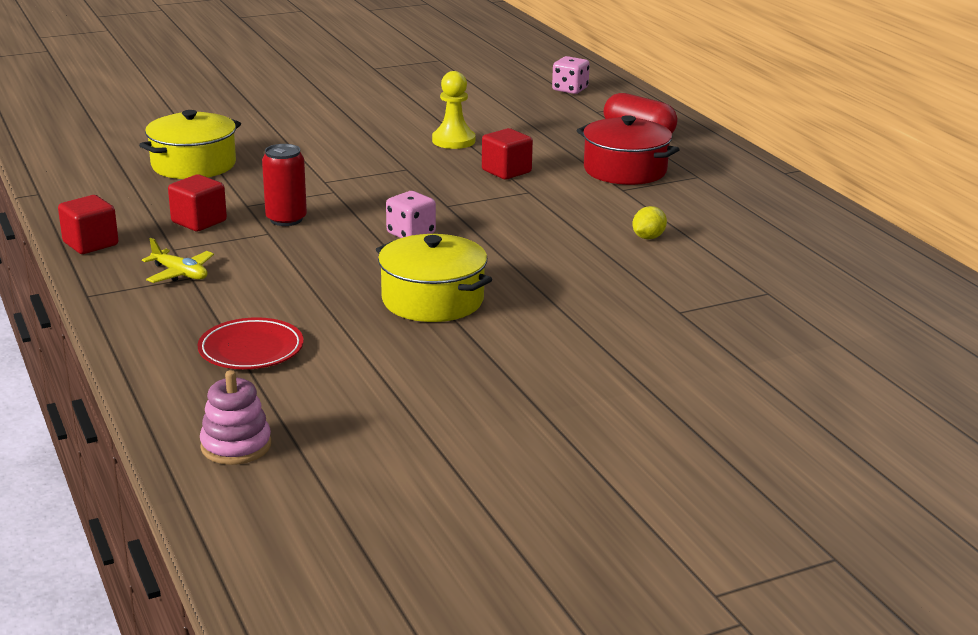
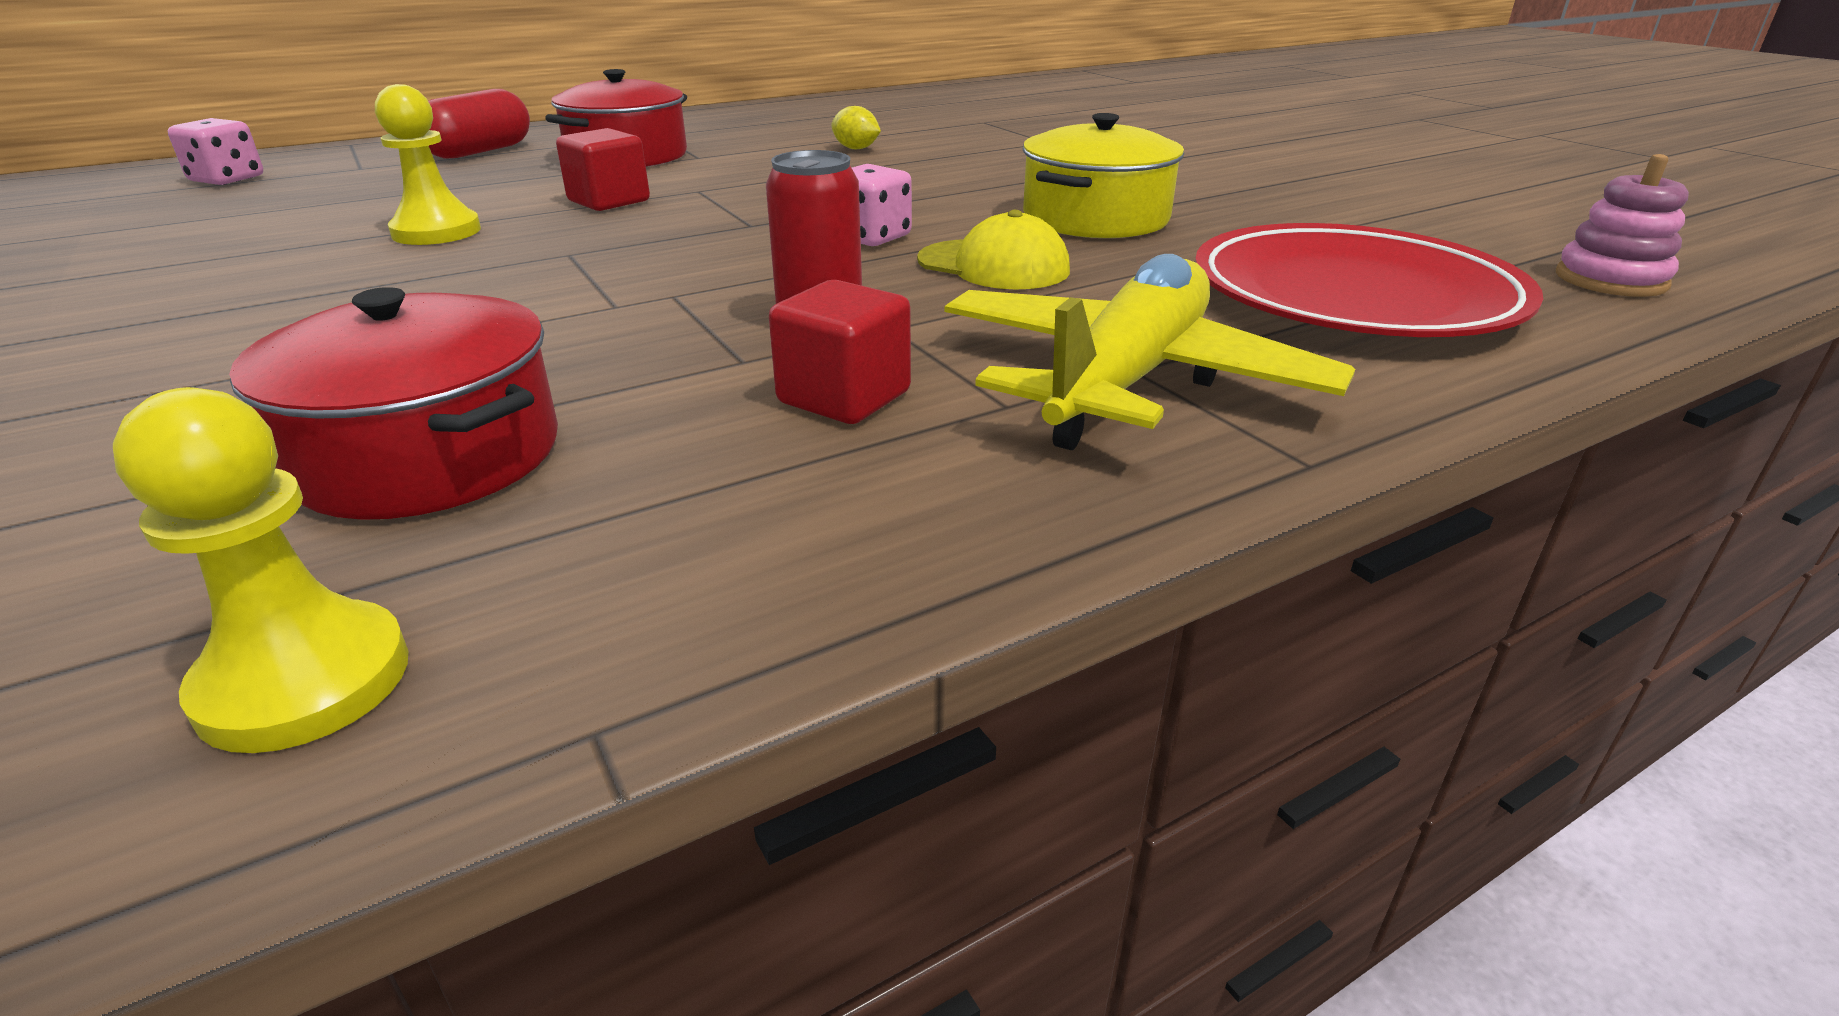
camera: 95 degrees left, 5 degrees up
red cube [58,195,118,254] -> none
yellow pot [139,110,241,179] -> red pot [229,287,558,520]
yellow plane [142,238,214,283] -> yellow plane [945,254,1355,450], size x2.23
red plate [198,317,304,369] -> red plate [1195,223,1543,337], size x1.84
none -> yellow pawn [113,387,409,753]
none -> yellow cap [917,210,1070,290]

